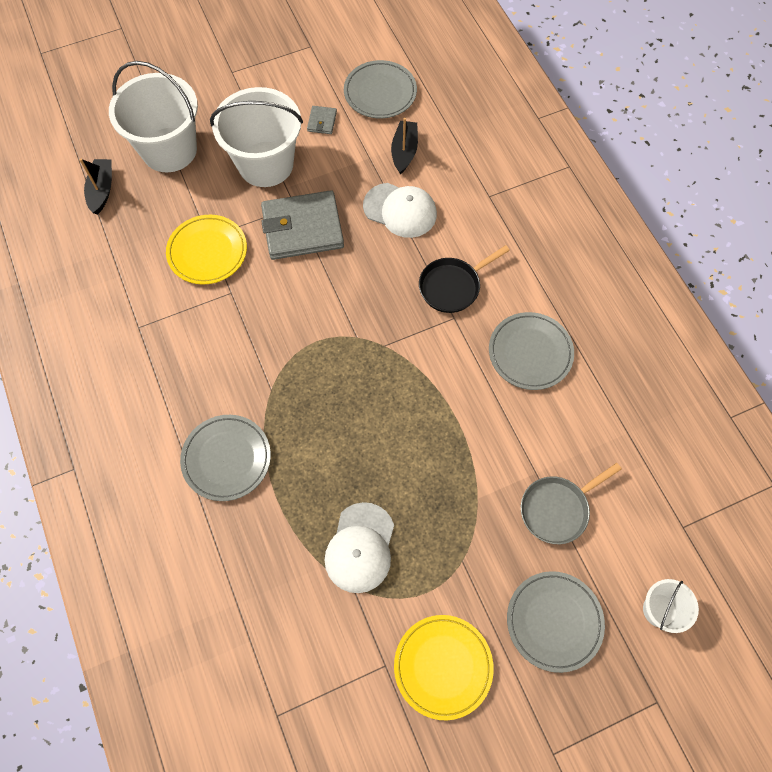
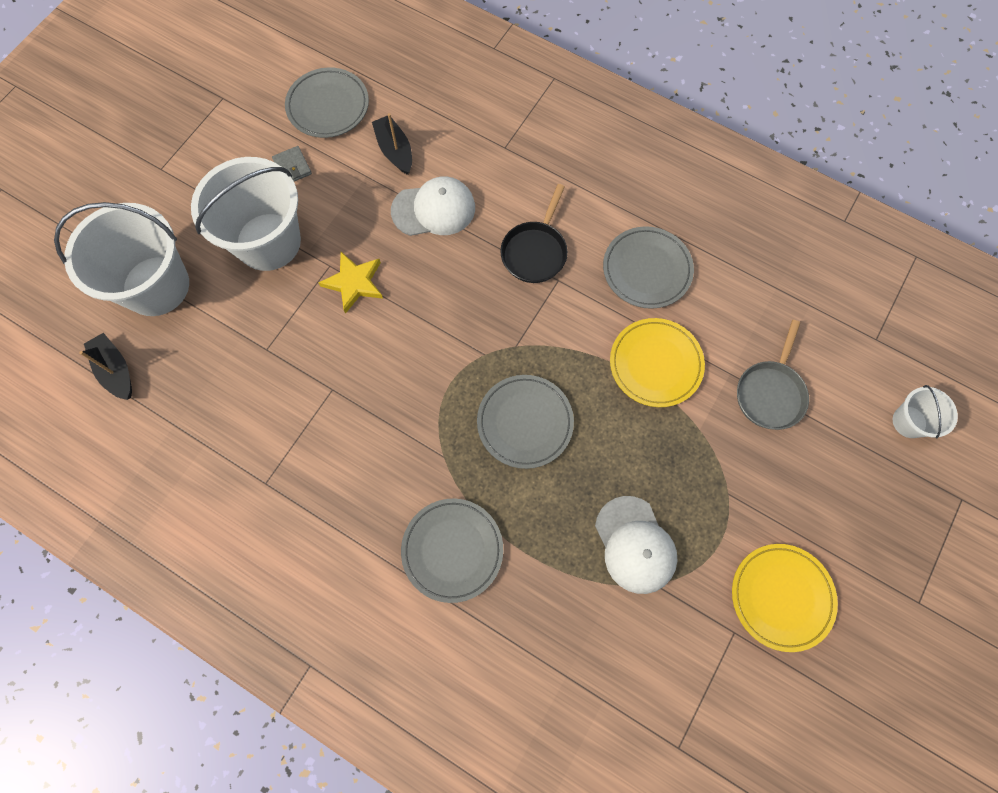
camera: 35 degrees left, 5 degrees up
yellow plate [166,215,247,284] -> yellow plate moved to [610,318,705,407]
grey wallet [261,190,344,260] -> yellow star [318,252,383,314]
grey plate [507,571,605,673] -> grey plate moved to [477,375,574,469]

